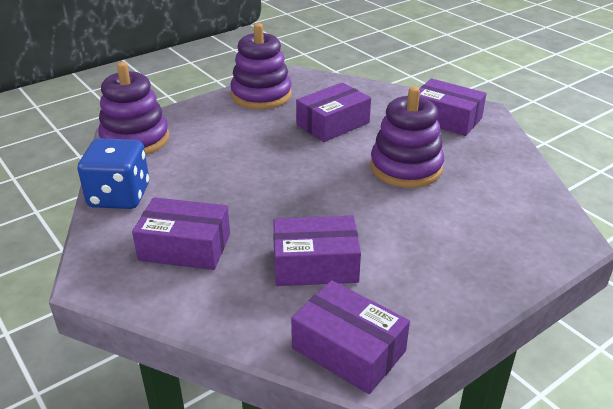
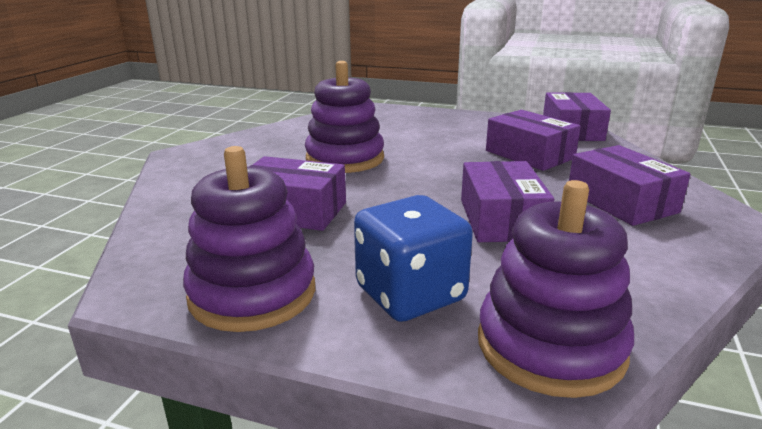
camera: 125 degrees left, 10 degrees down
blue dice [78,138,149,209] -> blue dice moved to [354,195,473,322]
purple box [419,78,487,136] -> purple box moved to [461,161,554,242]

